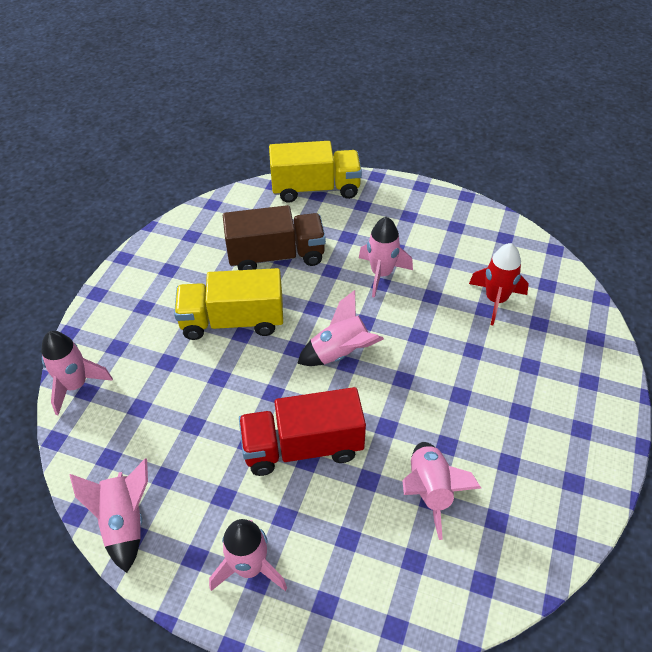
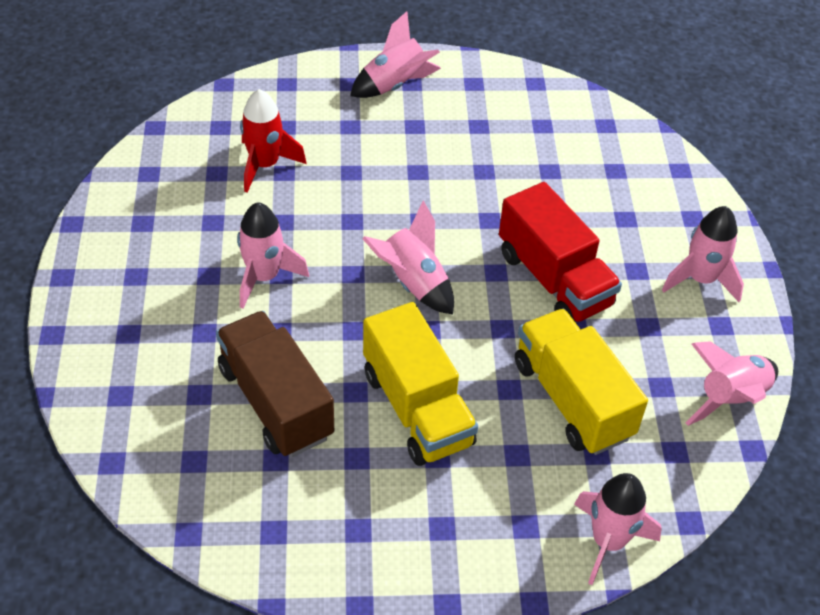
camera: 115 degrees left, 0 degrees up
yellow truck [269,141,362,203] -> yellow truck moved to [515,309,648,455]
pink rocket [403,442,481,540] -> pink rocket moved to [350,11,441,98]

